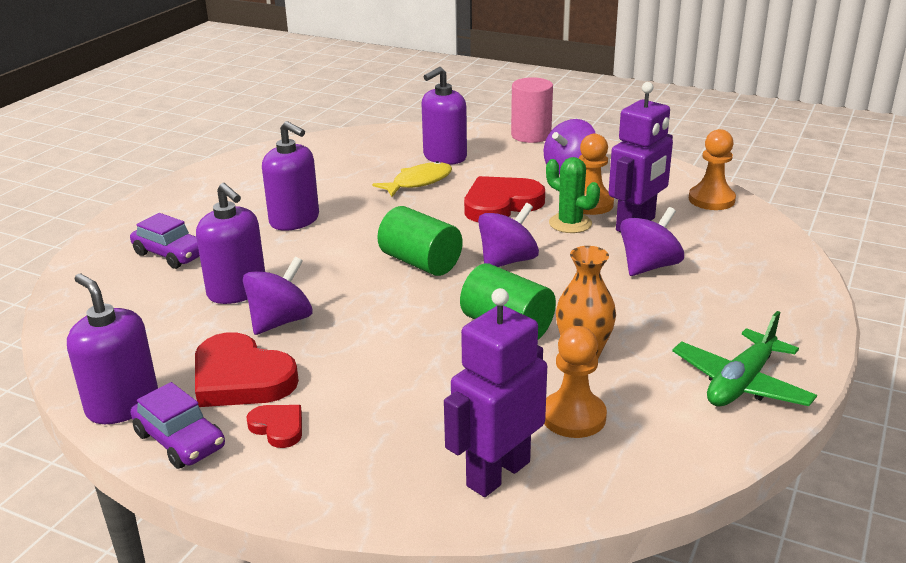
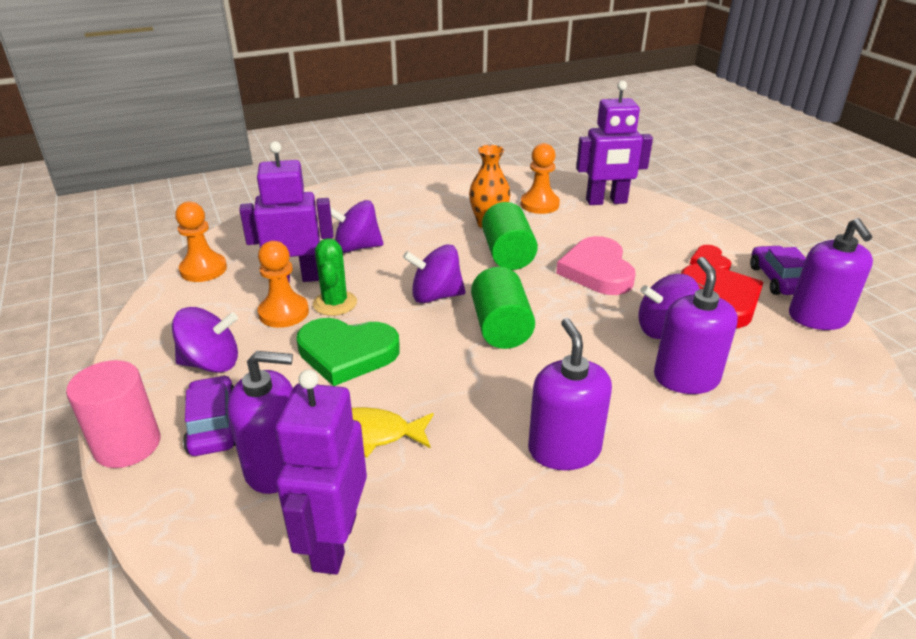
camera: 140 degrees left, 5 degrees up
purple car [130,213,200,269] -> purple car moved to [183,375,236,456]
red heart [464,176,545,222] -> green heart [296,318,400,386]
green plane [672,311,817,406] -> none
none -> purple robot [275,370,367,575]
none -> pink heart [556,236,636,295]

